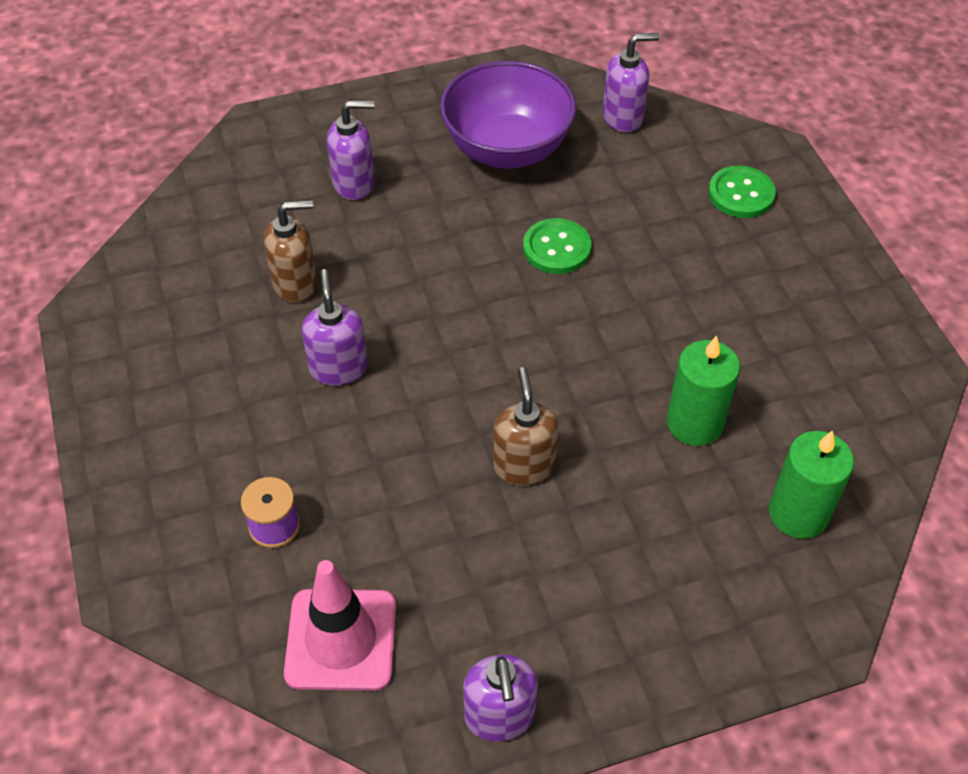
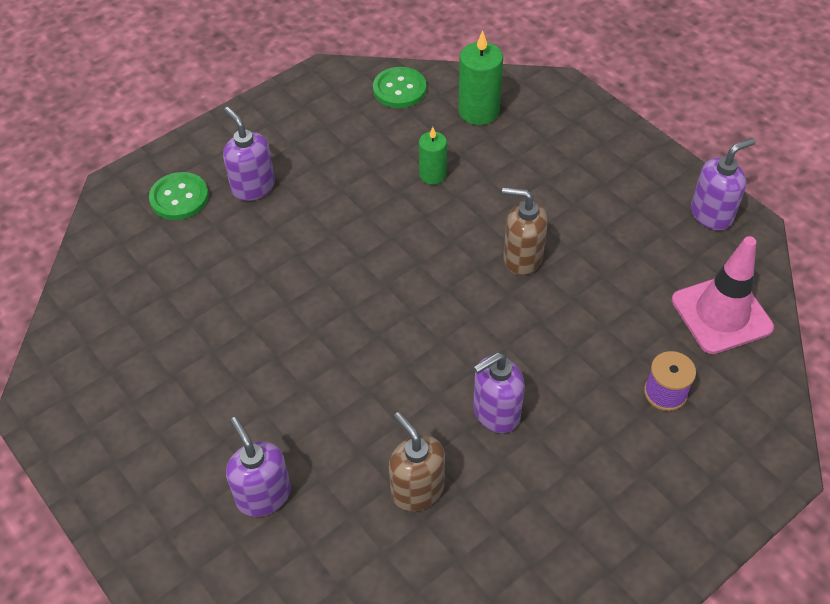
camera: 110 degrees left, 0 degrees up
purple bowl [440,61,576,169] -> none
brown soap dispenser [493,367,559,486] -> brown soap dispenser turned 45 degrees clockwise [502,187,548,275]
green button [523,218,591,274] -> green button moved to [373,67,426,108]
purple soap dispenser [602,33,660,132] -> purple soap dispenser moved to [223,107,275,201]
green candle [667,336,740,446] -> green candle [419,127,447,185], size x0.63

